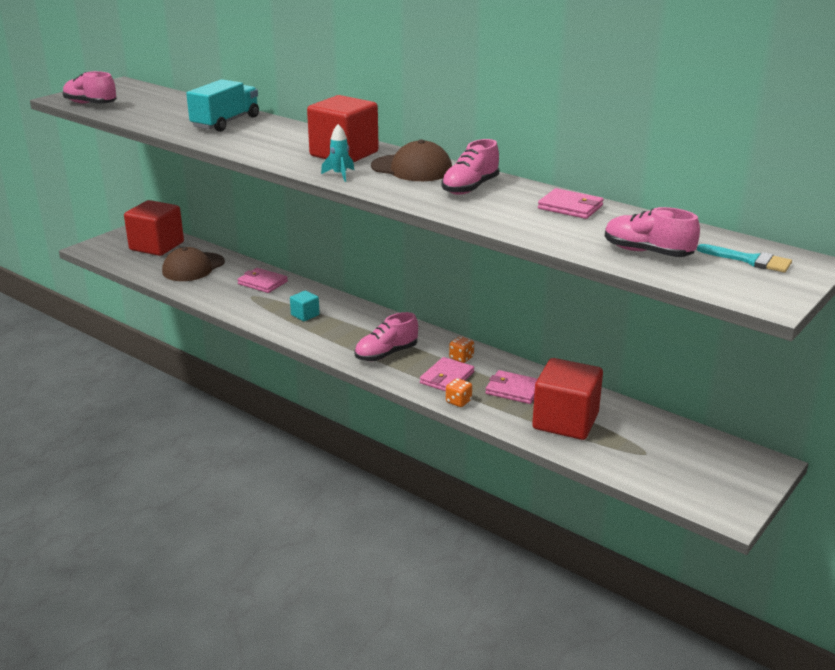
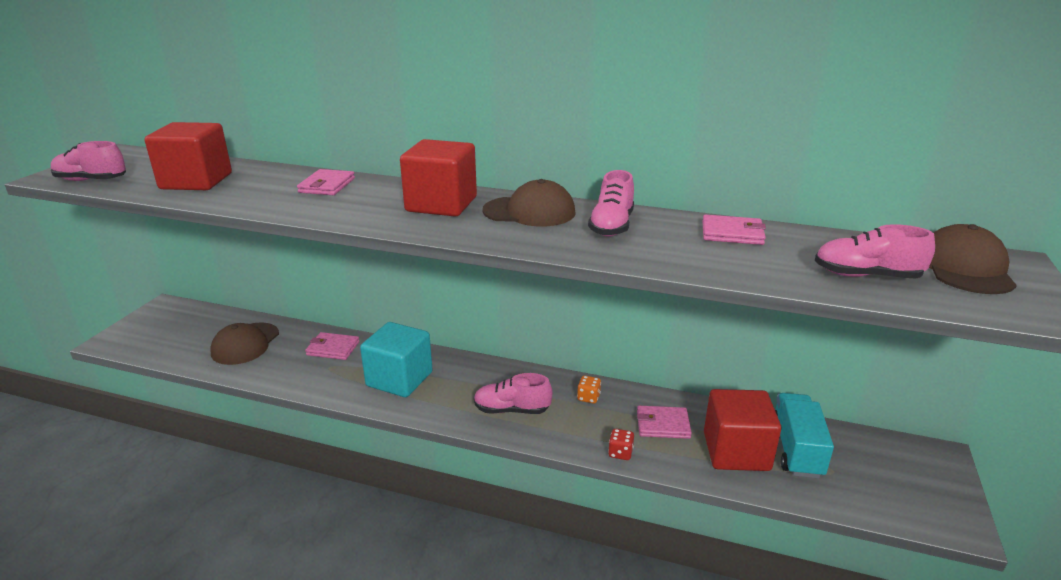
camera: 20 degrees left, 0 degrees up
red cube [124,200,184,256] -> red cube moved to [145,122,232,190]
turquoise truck [186,79,259,132] -> turquoise truck moved to [775,393,834,478]
turquoise cube [290,291,320,321] -> turquoise cube [360,322,433,397], size x2.17
turquoise rocket [321,124,354,182] -> none
pink shoe [355,312,418,361] -> pink shoe turned 60 degrees clockwise [474,373,552,414]
pink wallet [420,357,474,391] -> pink wallet moved to [297,169,355,195]
orange dice [446,378,472,407] -> red dice [608,429,634,460]
turquoise brush [697,244,792,273] -> brown cap [929,224,1017,294]

